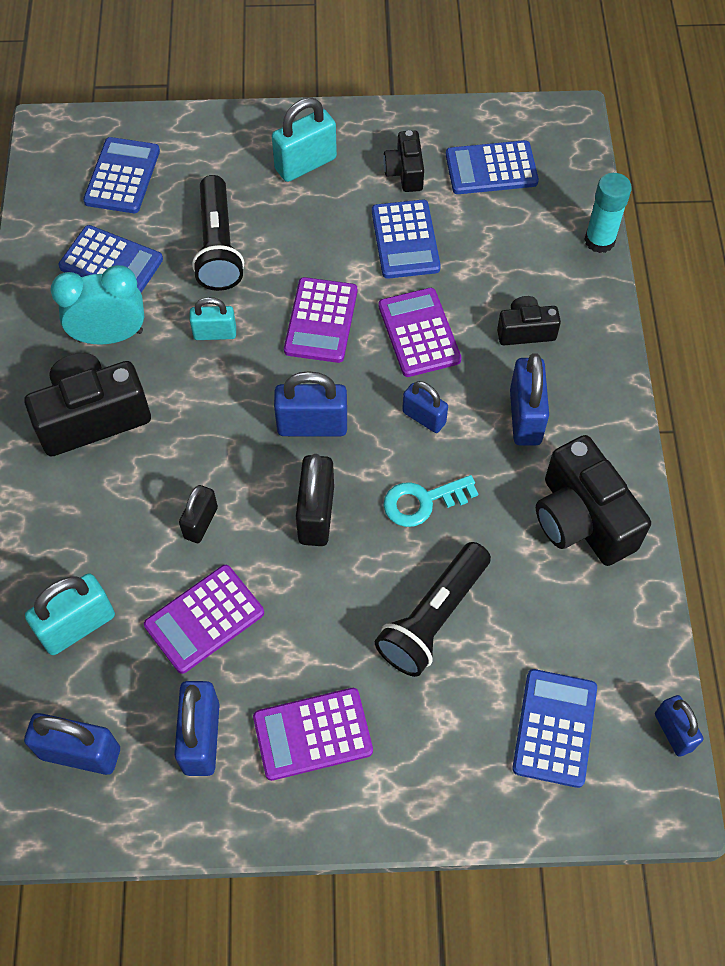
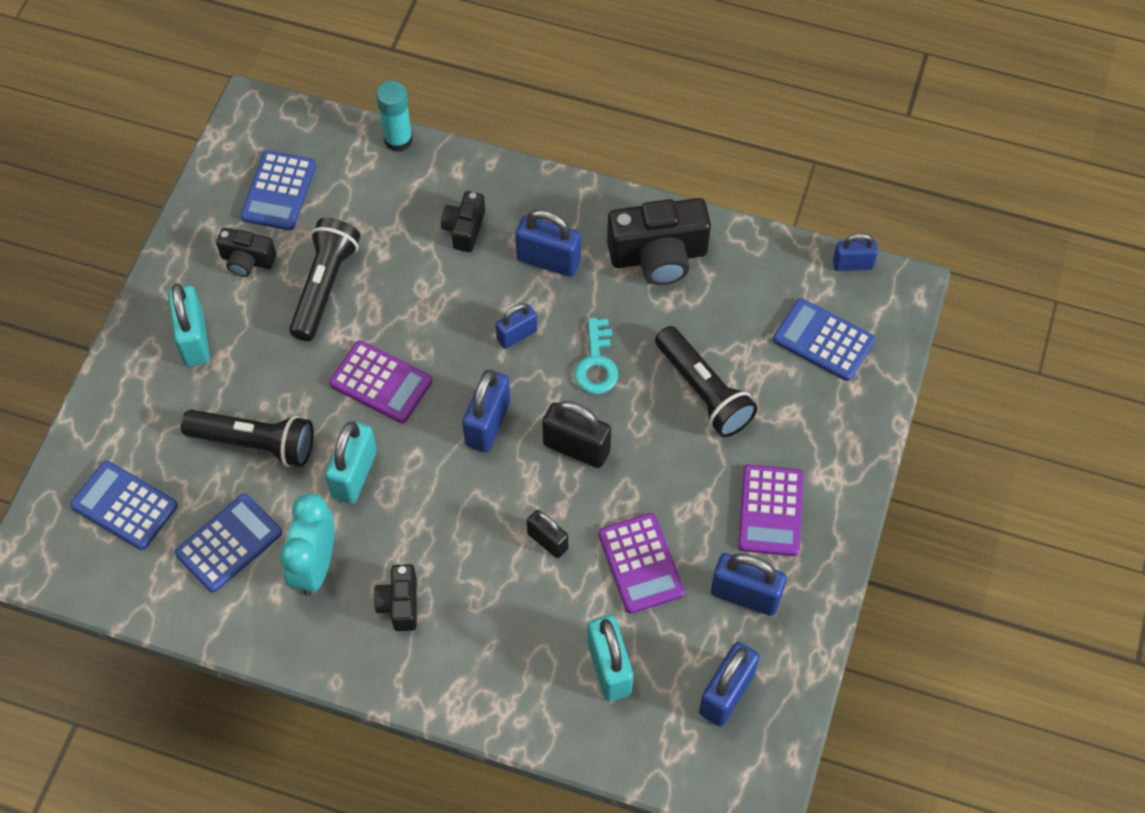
camera: 70 degrees left, 0 degrees up
black camera [24,353,151,456] -> black camera [374,564,417,631], size x0.55
turquoise padlock [189,297,236,340] -> turquoise padlock [325,421,377,504], size x1.56
blue calculator [372,200,441,279] -> black flashlight [289,218,360,341]
purple calculator [379,288,462,377] -> none

